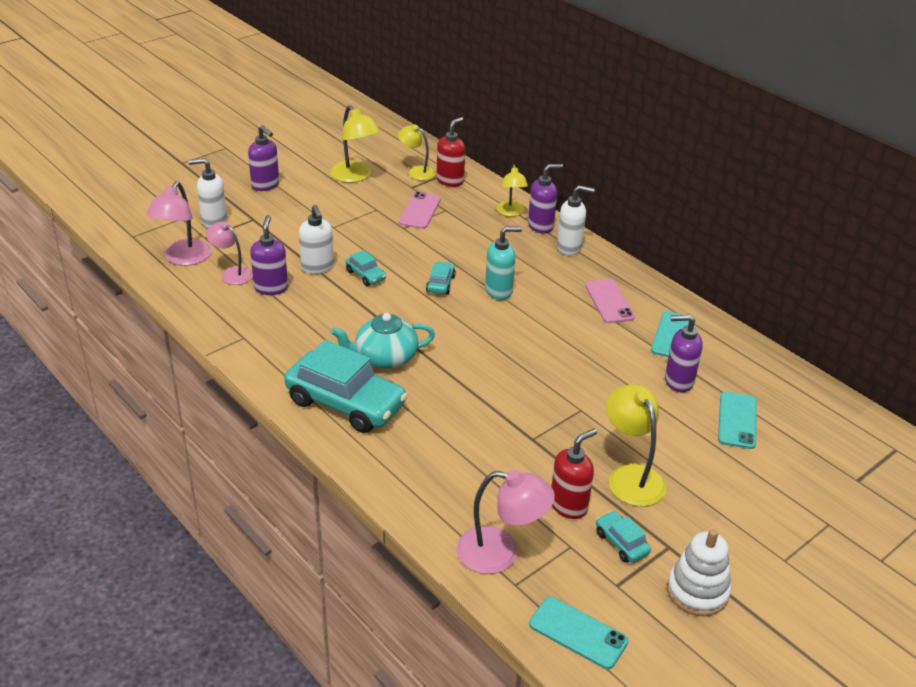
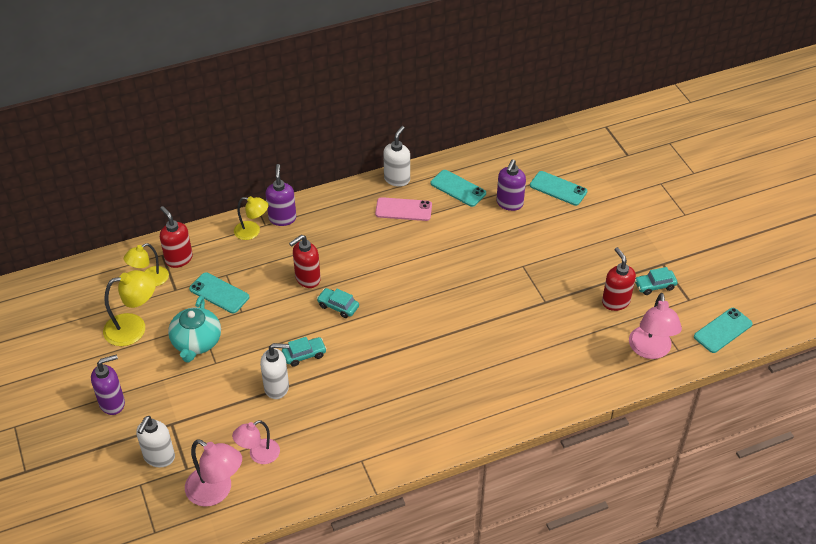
camera: 70 degrees left, 10 degrees up
purple soap dispenser [250,215,288,295] -> none
turquoise car [284,340,408,433] -> none
turquoise teapot [331,313,435,369] -> turquoise teapot moved to [168,296,221,363]
pink phone [399,192,441,229] -> turquoise phone [189,273,249,313]
pink lamp [456,470,555,574] -> pink lamp turned 150 degrees clockwise [629,293,682,359]
turquoise soap dispenser [485,226,522,300] -> none
white soap dispenser [557,185,595,255] -> white soap dispenser moved to [383,126,410,186]
yellow lamp [606,384,667,506] -> none
white stacking toy [667,529,731,616] -> none
none -> red soap dispenser [289,235,321,288]

